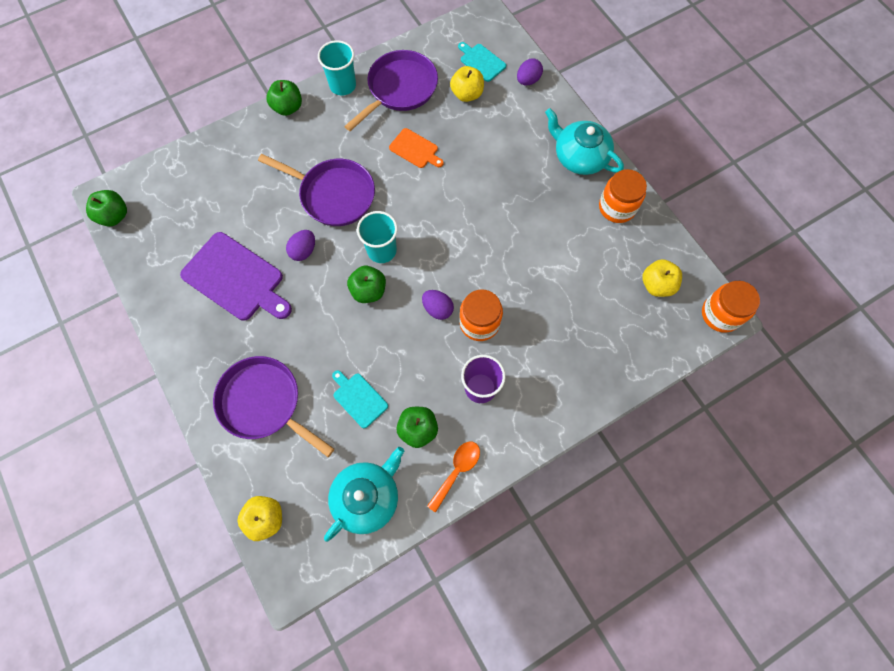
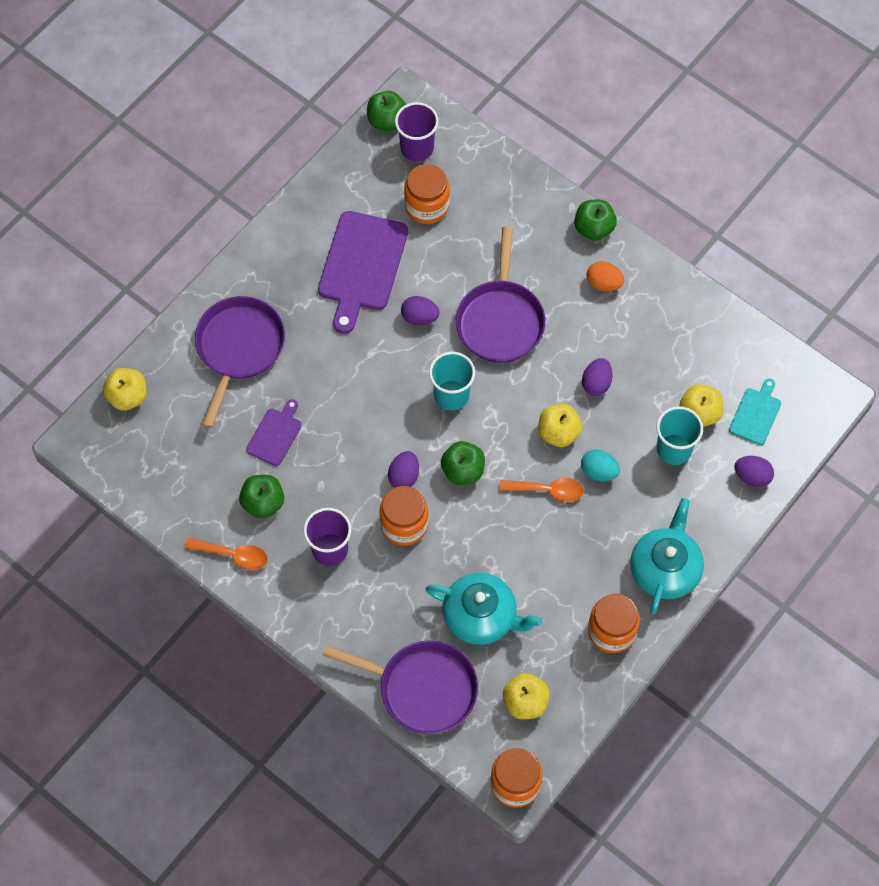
camera: 70 degrees right, 5 degrees down
turquoise cup [318,40,356,95] -> turquoise cup moved to [657,406,703,465]
turquoise teapot [324,447,404,542] -> turquoise teapot moved to [426,573,542,645]
turquoise cutting board [332,370,388,428] -> purple cutting board [246,399,302,466]
purple pan [344,50,438,131] -> purple pan moved to [322,640,478,734]
green apple [347,266,386,303] -> green apple moved to [441,441,485,485]
orange cutting board [389,128,444,168] -> purple egg [582,358,613,396]
none -> purple cup [395,102,439,162]
none -> orange jar [404,164,450,224]
none -> orange spoon [500,478,584,502]
none -> yellow apple [538,404,582,447]
none -> turquoise egg [581,450,620,481]
none -> orange egg [586,261,624,291]

